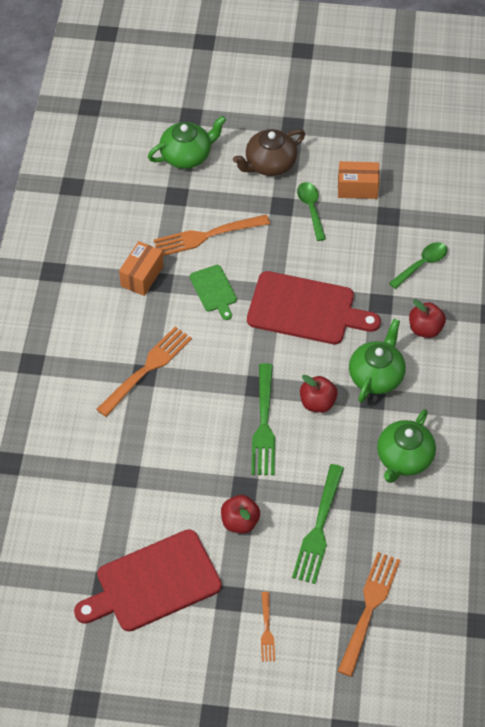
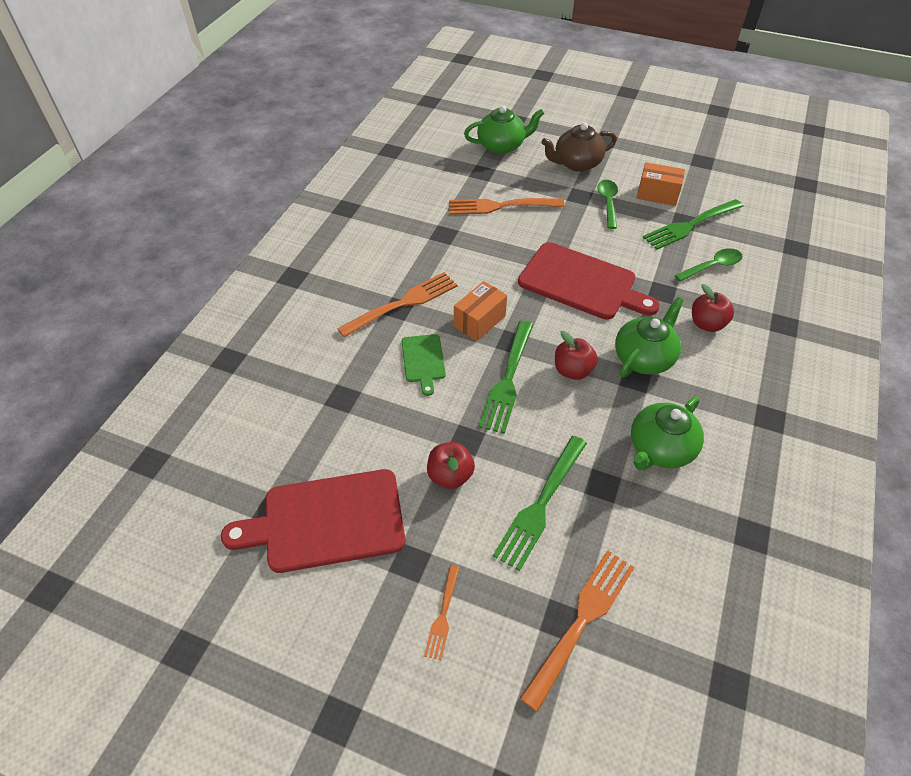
camera: 15 degrees right, 5 degrees down
orange box [119,241,163,296] -> orange box moved to [454,281,507,341]
green cutting board [190,265,237,320] -> green cutting board moved to [402,334,446,396]
none -> green fork [643,199,744,250]

